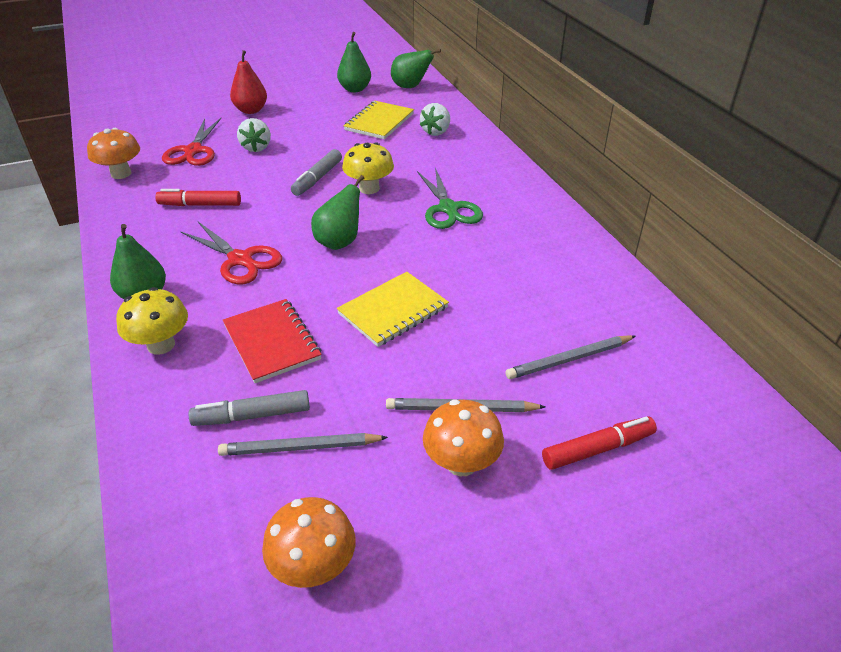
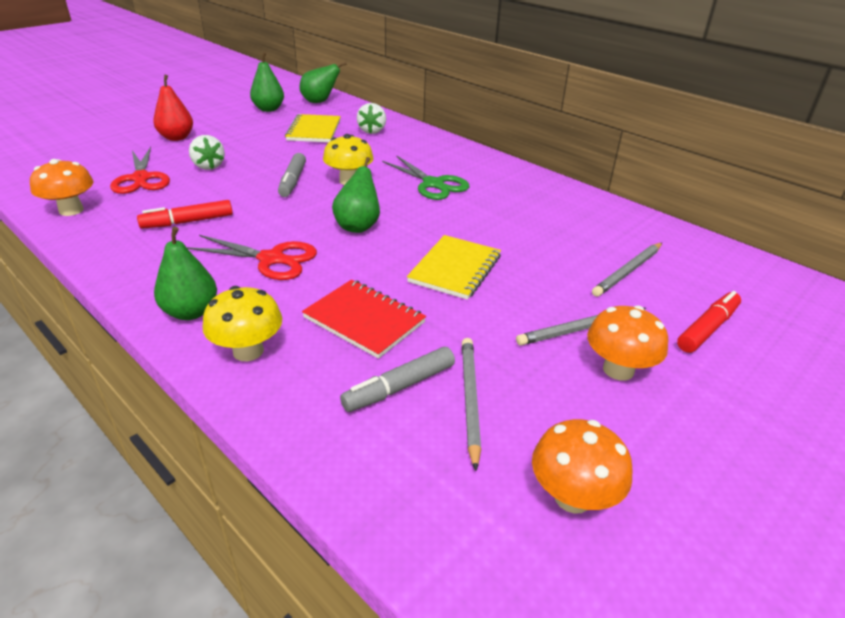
camera: 25 degrees left, 5 degrees down
grey pencil [218,433,388,456] -> grey pencil turned 120 degrees clockwise [462,338,481,471]

